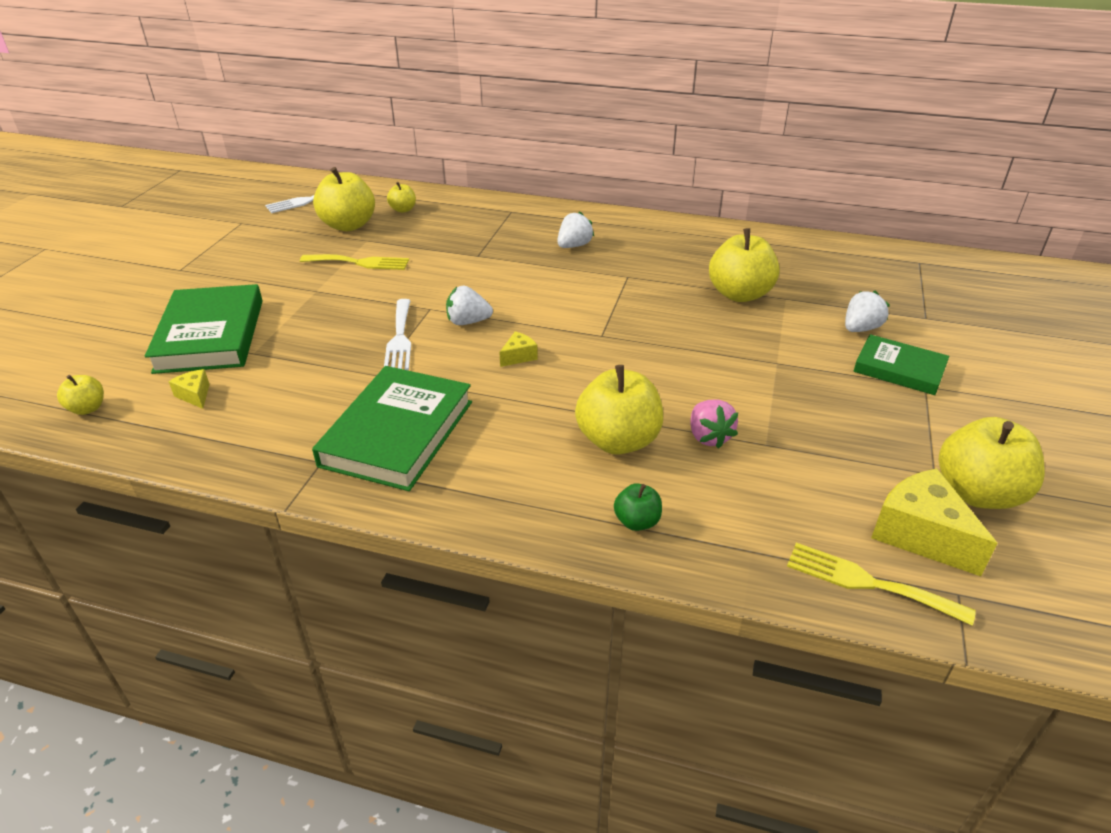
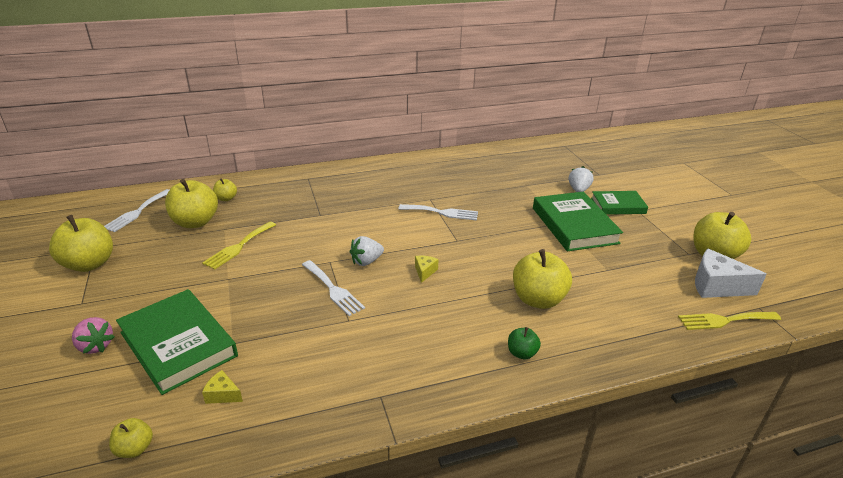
camera: 35 degrees left, 5 degrees down
yellow fork [300,254,409,270] -> yellow fork turned 150 degrees clockwise [202,222,276,270]
green book [312,366,472,491] -> green book moved to [533,192,623,251]
white strawberry [557,211,594,248] -> none
green apple [614,483,662,531] -> green apple moved to [508,327,541,359]
pink strawberry [690,400,738,449] -> pink strawberry moved to [72,317,115,354]
yellow apple [709,228,780,302] -> yellow apple moved to [49,215,113,272]
yellow cheese [871,469,998,576] -> white cheese [695,249,767,298]
none -> white fork [399,204,478,220]

